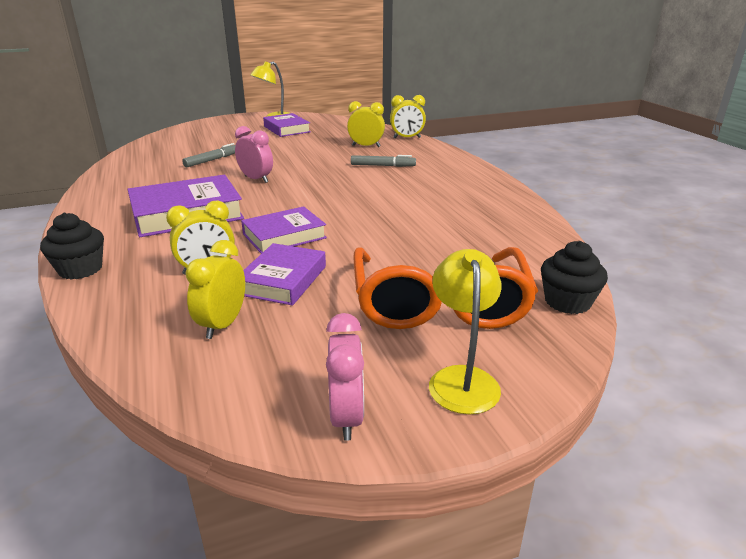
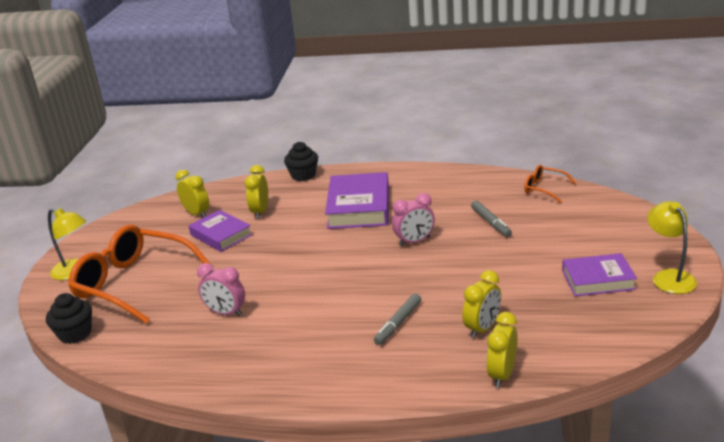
camera: 120 degrees right, 0 degrees up
purple book [241,206,327,254] -> none
pink clock [326,313,364,441] -> pink clock moved to [197,263,245,316]
none -> orange glasses [524,165,576,203]

